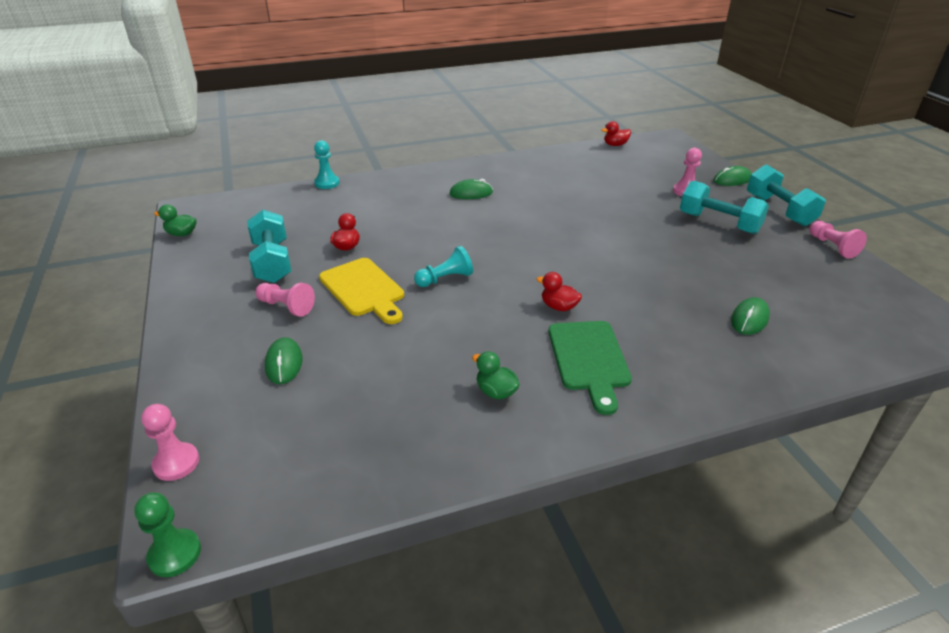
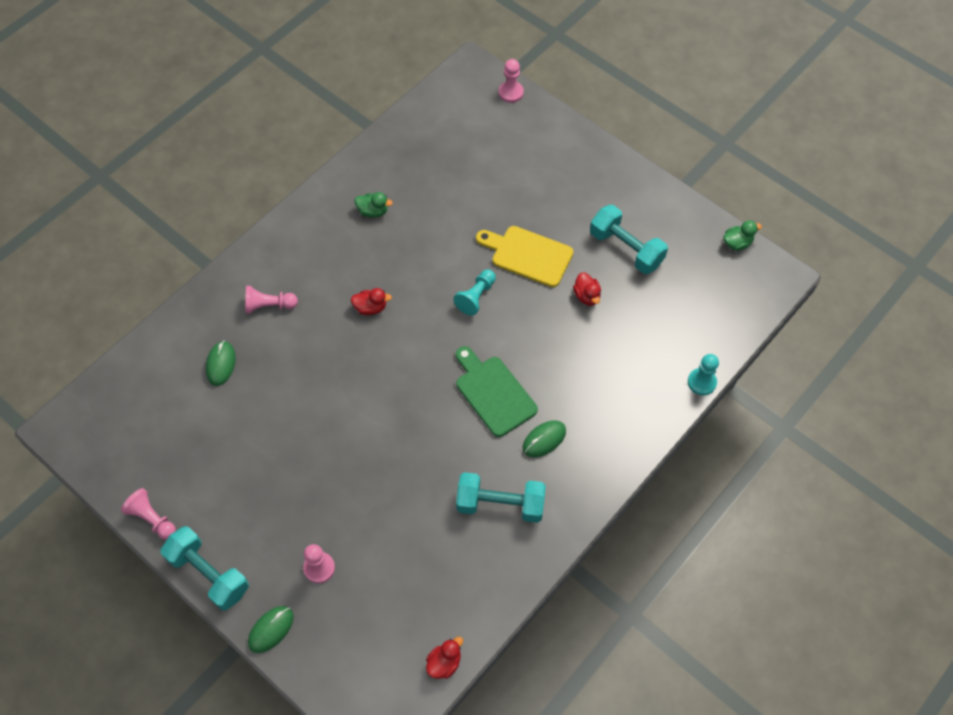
camera: 150 degrees right, 25 degrees up
green pawn [134,493,201,577] -> none
pink pawn [255,283,315,317] -> pink pawn moved to [245,286,298,314]
green mouse [265,337,303,384] -> none
green cutting board [549,321,632,415] -> green cutting board moved to [456,346,538,437]
turquoise dumbbell [680,180,769,234] -> turquoise dumbbell moved to [456,472,546,523]

